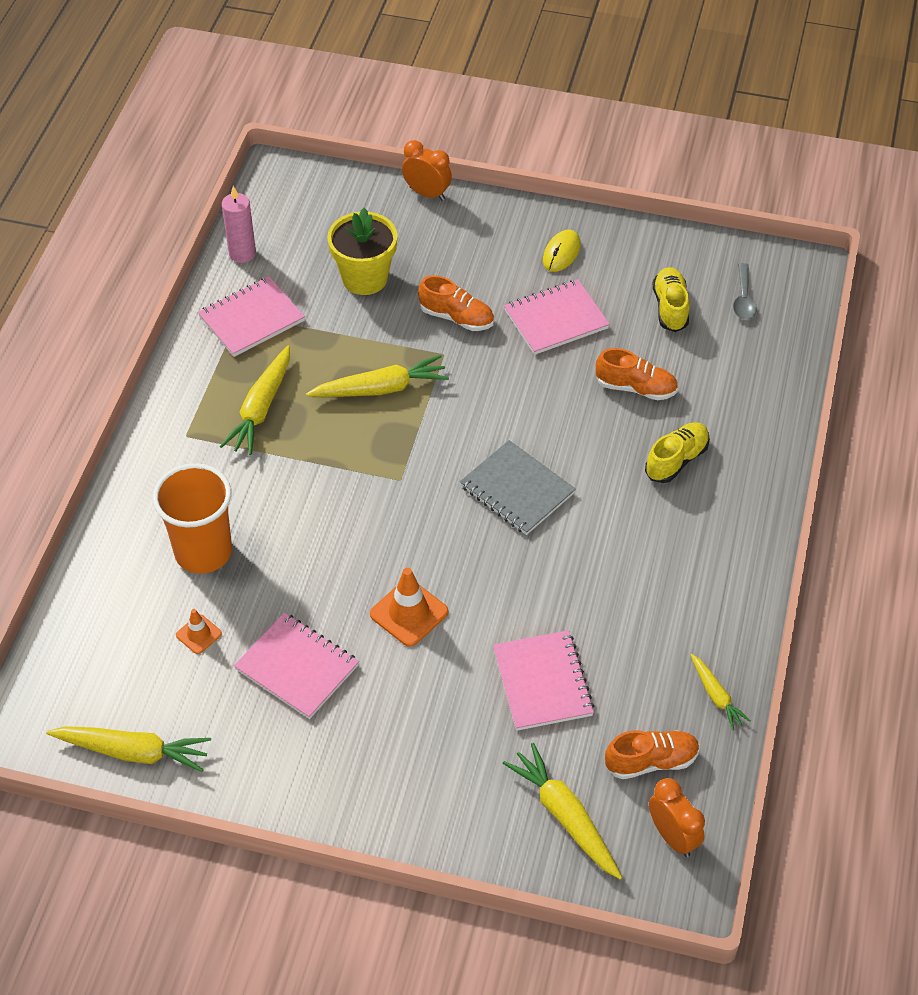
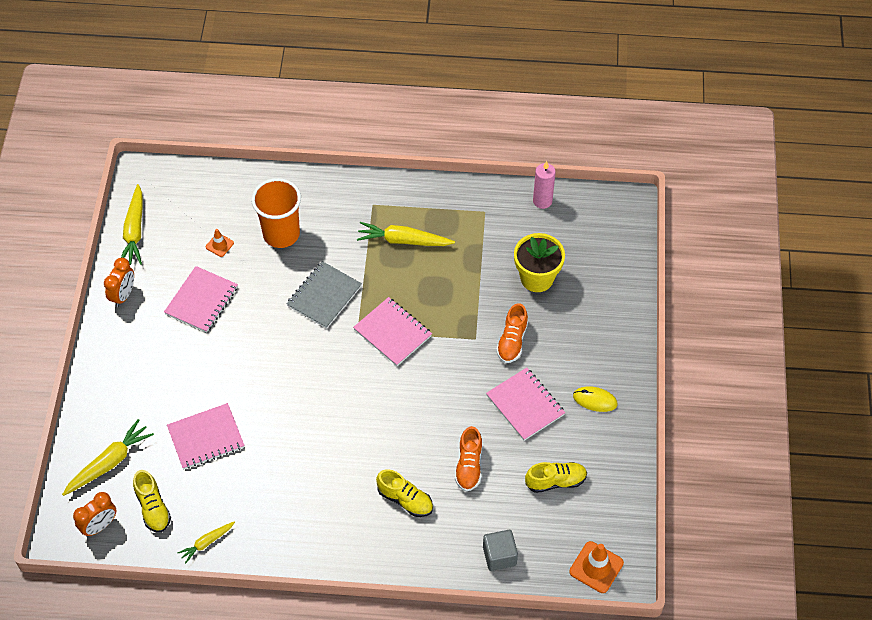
camera: 80 degrees right, 5 degrees up
pink notebook [198,277,305,357] -> pink notebook moved to [353,297,432,366]
yellow carrot [306,355,449,397] -> none
orange traffic cone [370,568,448,647] -> orange traffic cone moved to [569,541,624,593]
orange clock [402,140,452,201] -> orange clock moved to [104,258,134,307]
grey notebook [460,440,576,535] -> grey notebook moved to [286,261,362,329]
orange shoe [605,730,700,779] -> yellow shoe [133,470,171,533]
grey spoon [733,263,757,319] -> none
none -> grey cube [483,530,518,571]

